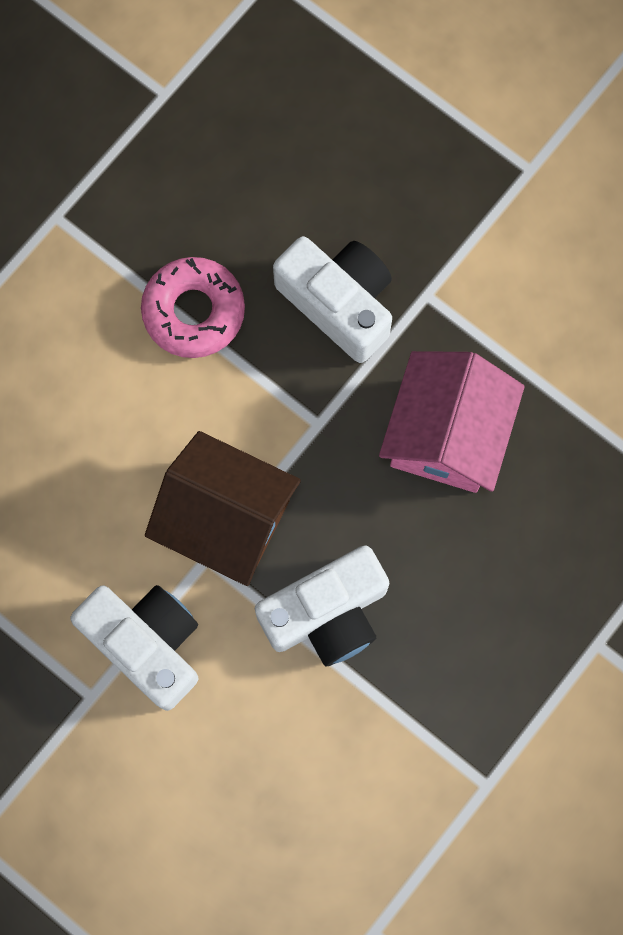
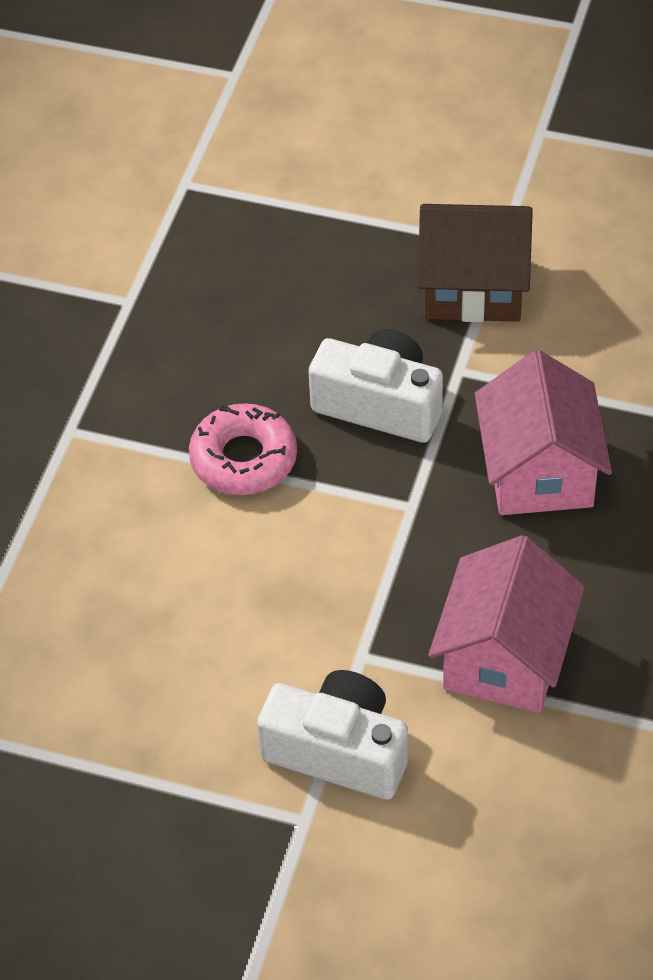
camera: 20 degrees left, 25 degrees down
brown house [145,431,301,586] -> brown house moved to [418,204,533,322]
white camera [255,545,389,666] -> pink house [428,535,585,713]

